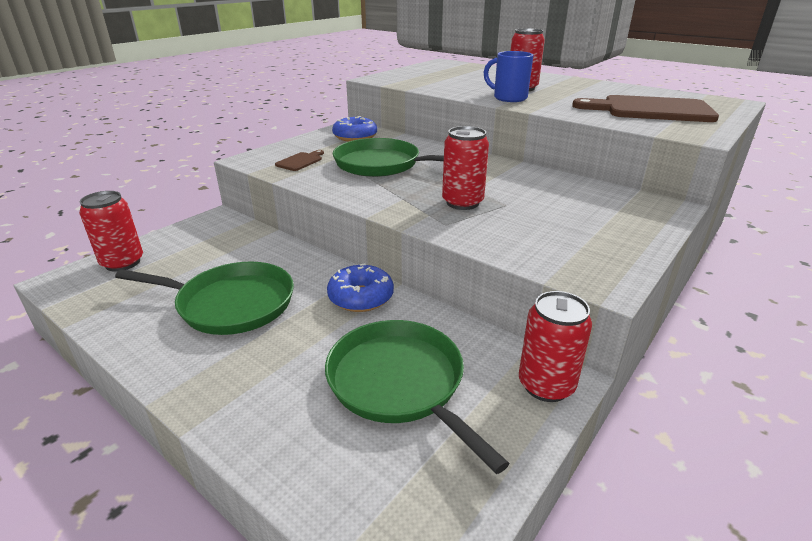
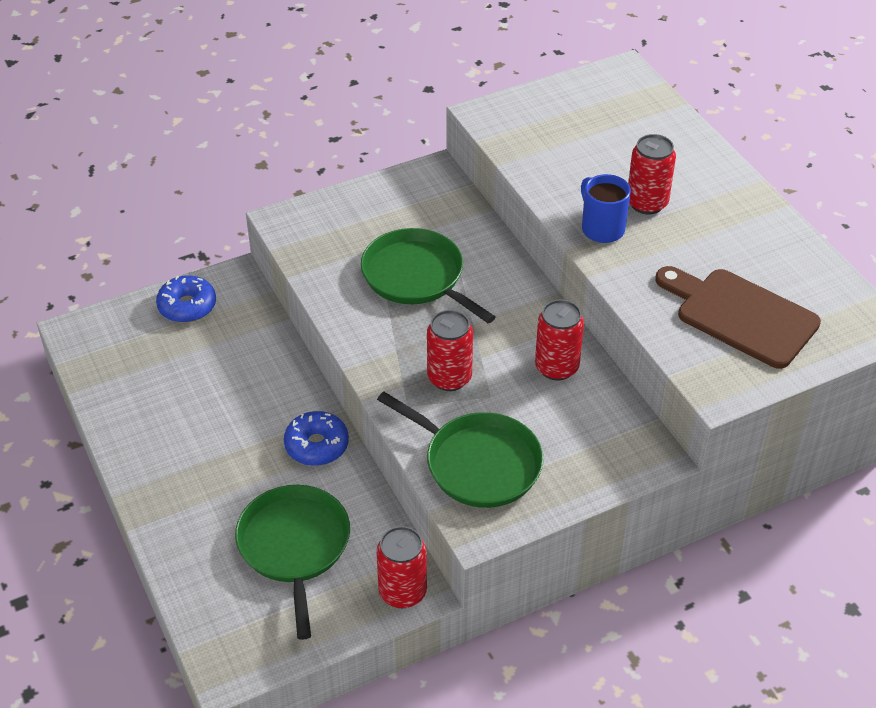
camera: 25 degrees right, 15 degrees up
red can [79,191,143,272] -> red can moved to [535,299,584,381]
green pan [115,262,294,335] -> green pan moved to [377,392,543,508]
brown cutting board [275,150,324,171] -> none
blue donut [332,116,377,142] -> blue donut moved to [156,275,216,323]

